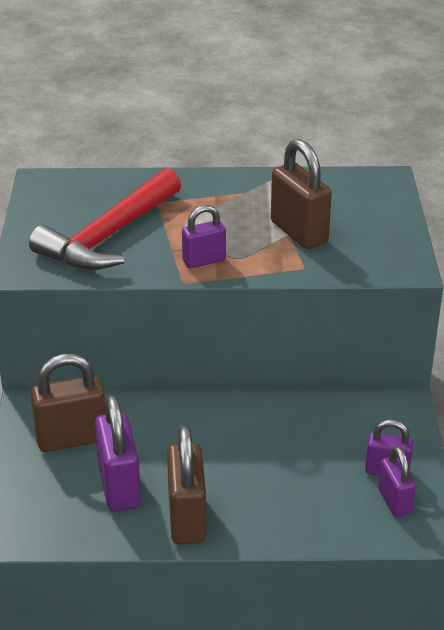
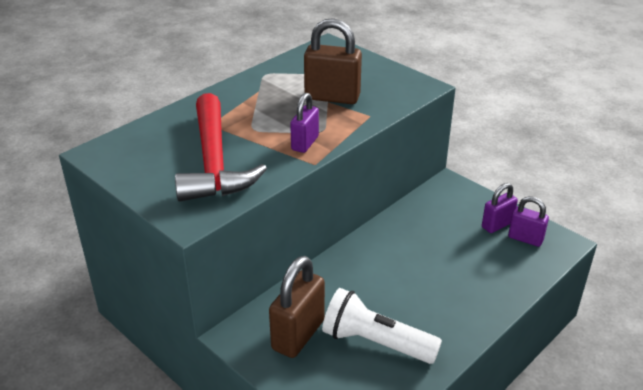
camera: 45 degrees left, 0 degrees up
purple padlock [95,395,141,512] -> white flashlight [322,288,442,364]
brown padlock [167,425,207,545] -> none

